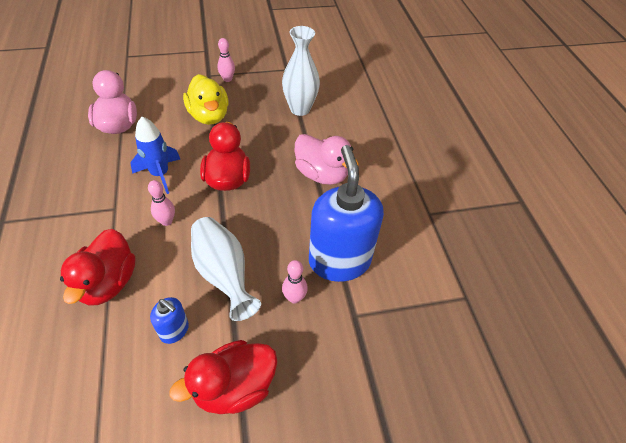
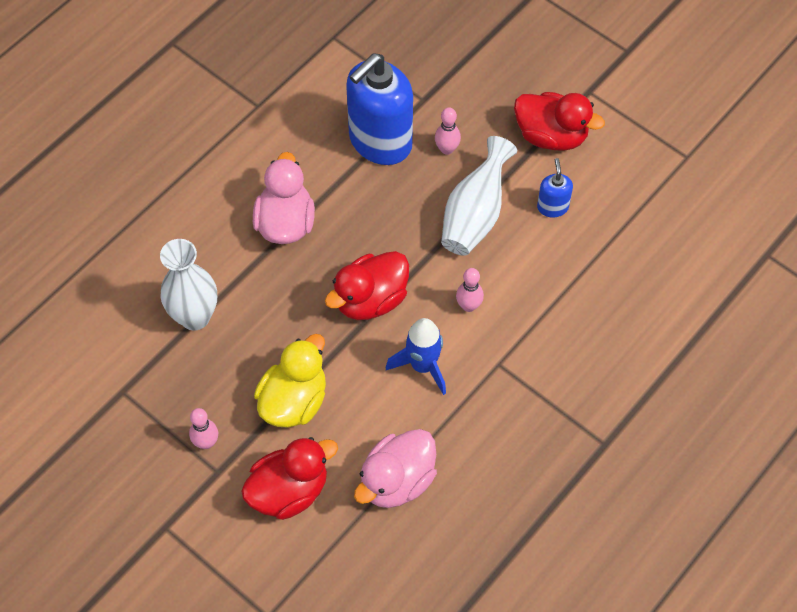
camera: 125 degrees left, 10 degrees up
red duck [60,229,136,306] -> red duck moved to [241,437,338,520]

